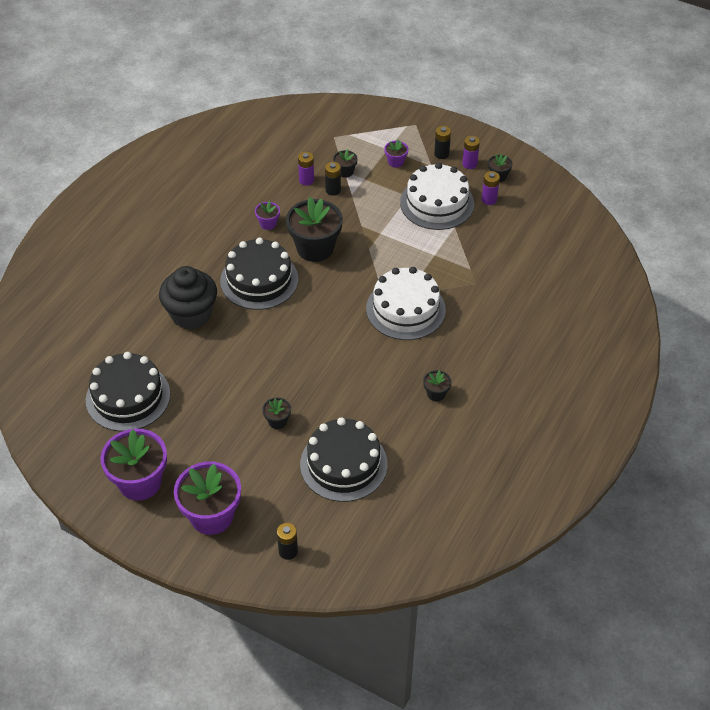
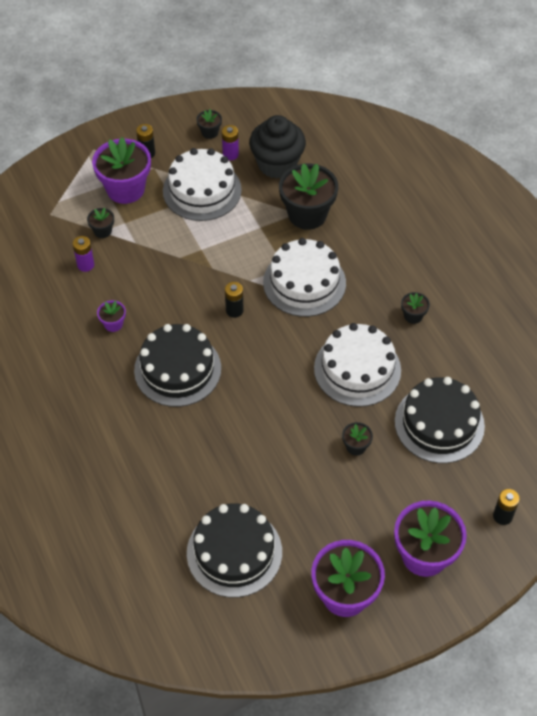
camera: 55 degrees left, 5 degrees up
black cupcake [159,266,217,329] -> black cupcake moved to [249,115,306,179]
black flower pot [286,197,343,262] -> black flower pot moved to [279,163,338,230]
black battery [325,162,341,196] -> black battery moved to [225,282,244,318]
purple flower pot [384,140,409,168] -> purple flower pot [92,137,151,204], size x2.18
purple battery [462,136,480,169] -> none
none -> white cake [314,323,401,407]

